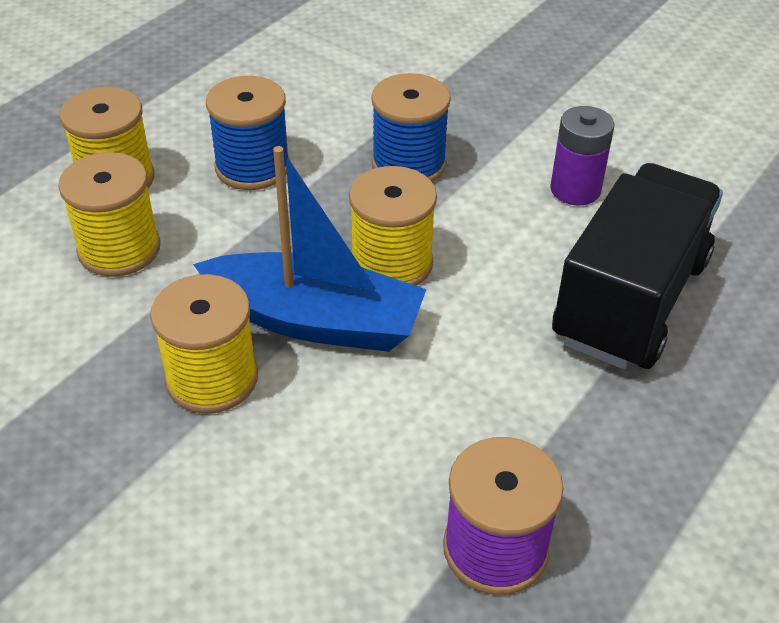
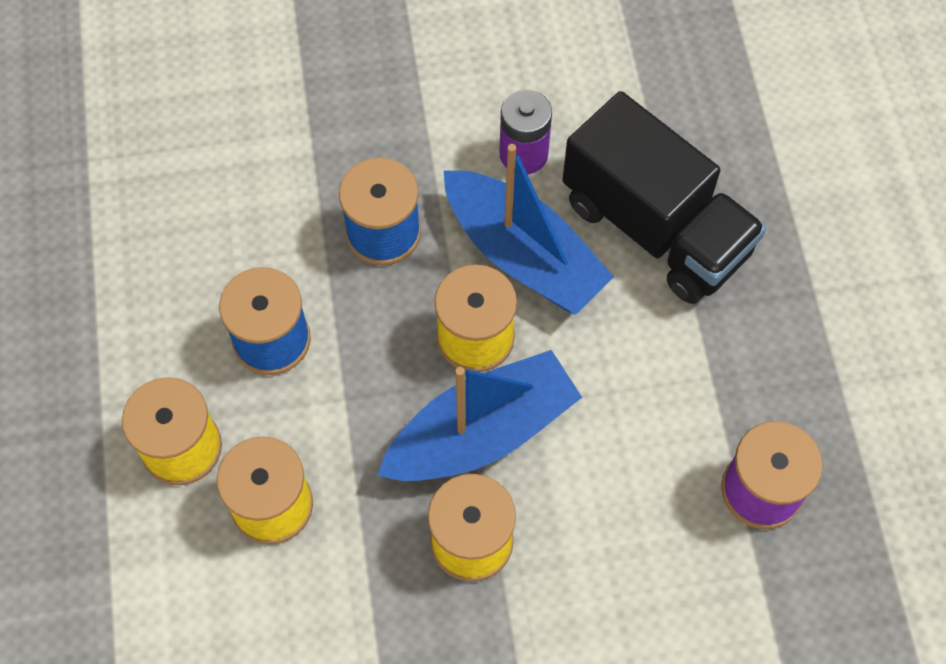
camera: 45 degrees left, 20 degrees up
black truck [552,163,723,370] -> black truck turned 150 degrees clockwise [563,91,766,304]
none -> blue boat [444,144,614,315]

